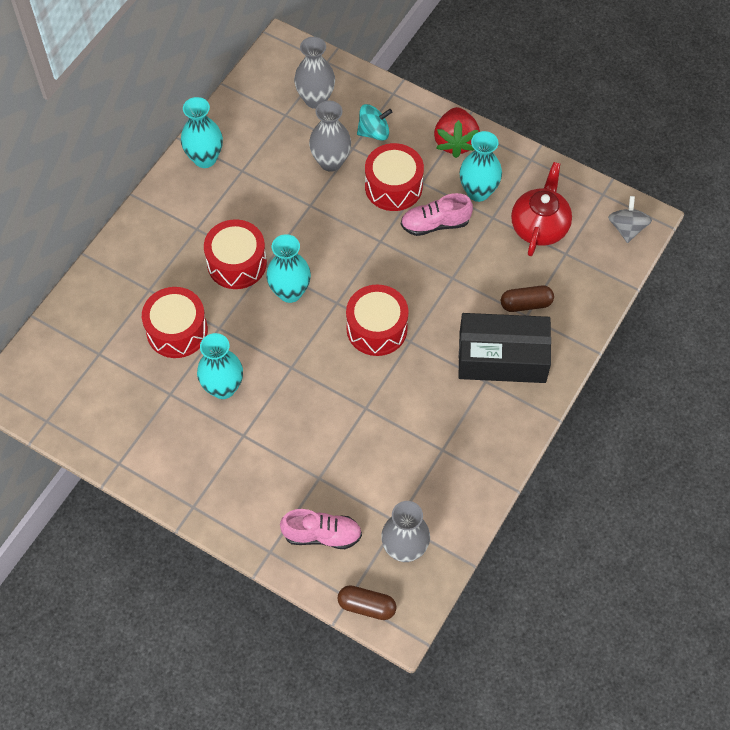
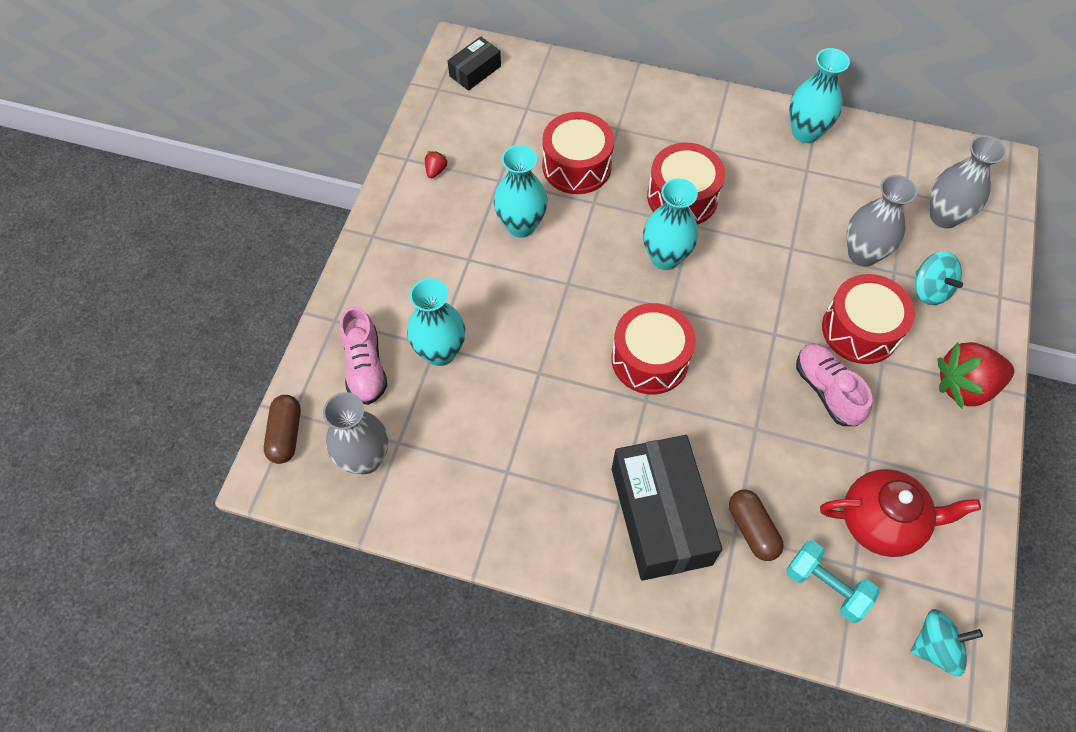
camera: 75 degrees right, 0 degrees up
turquoise vase [460,131,502,202] -> turquoise vase moved to [407,278,465,366]
grey spinning top [608,196,652,243] -> turquoise spinning top [910,609,983,677]
none -> red strawberry [425,151,448,178]
none -> black box [448,36,501,91]
none -> turquoise dumbbell [786,540,880,623]

